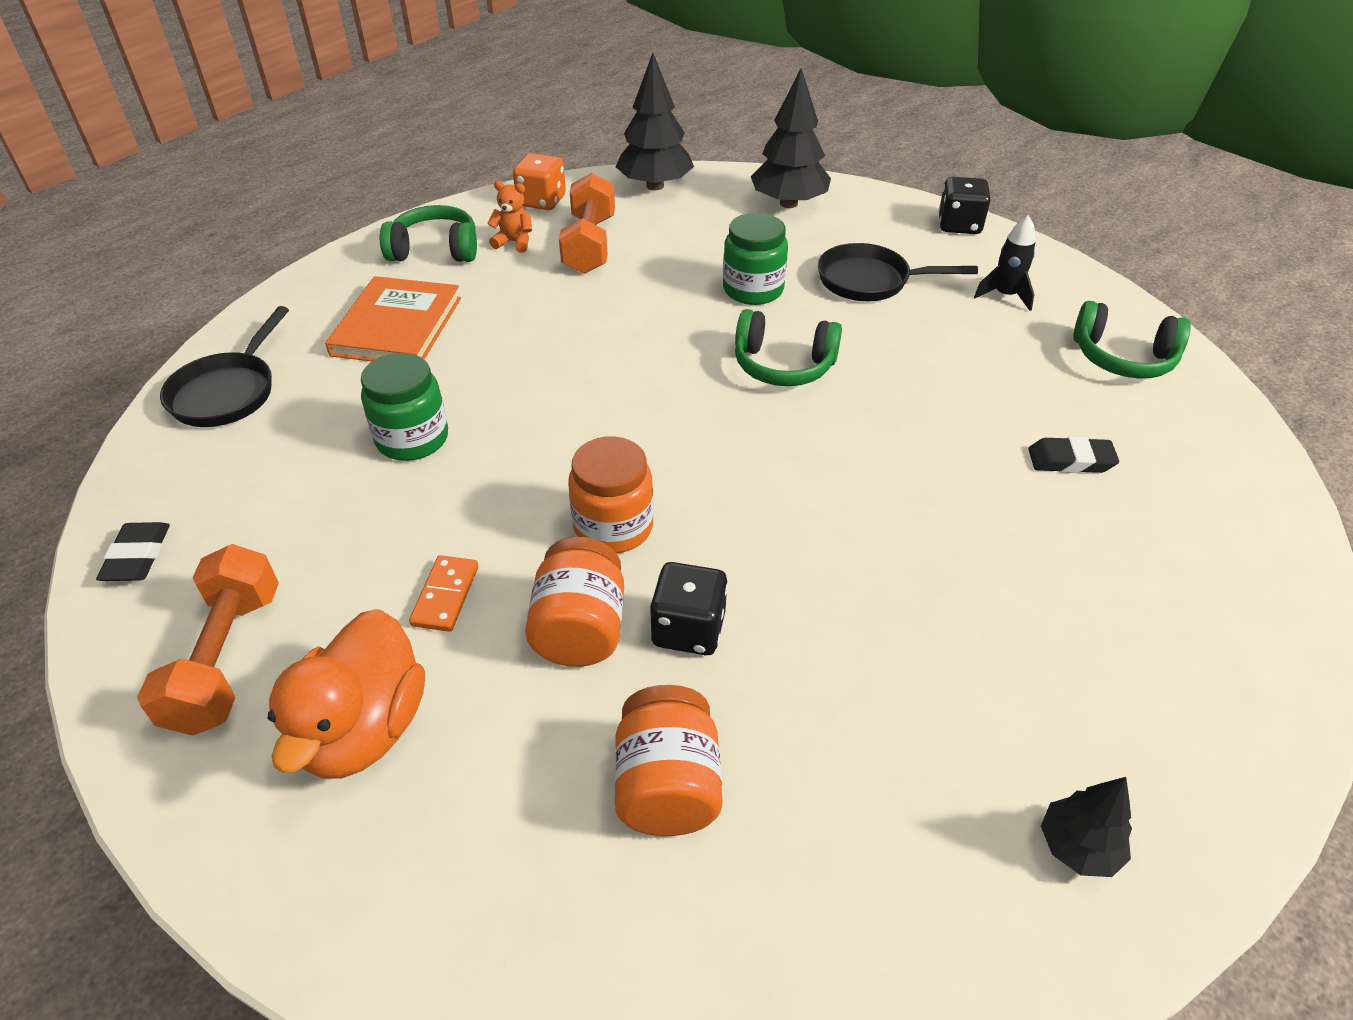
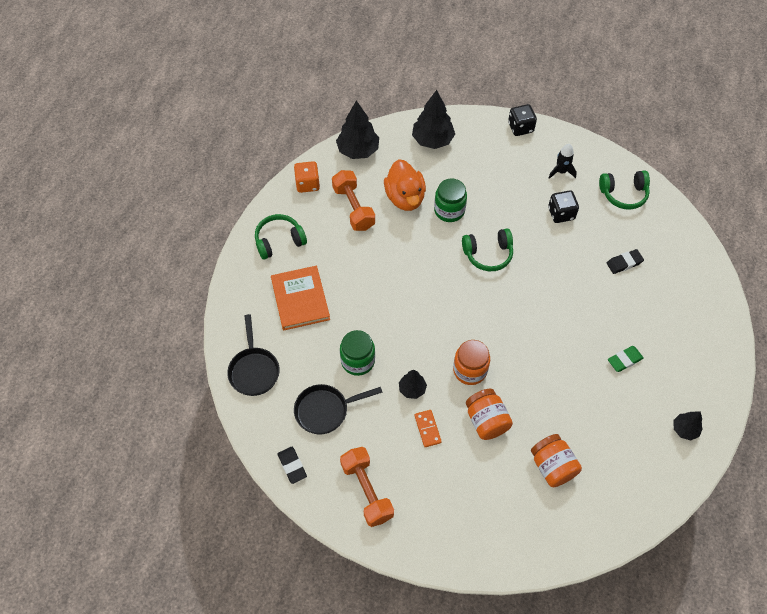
camera: 25 degrees left, 15 degrees up
orange duck [268,609,425,779] -> orange duck moved to [384,159,426,211]
orange teddy bear [487,181,532,253] -> none
black dice [650,562,728,655] -> black dice moved to [548,190,579,223]
black pan [818,243,978,301] -> black pan moved to [294,384,383,435]
none -> black tree [399,370,427,399]
none -> green eraser [608,346,644,372]

